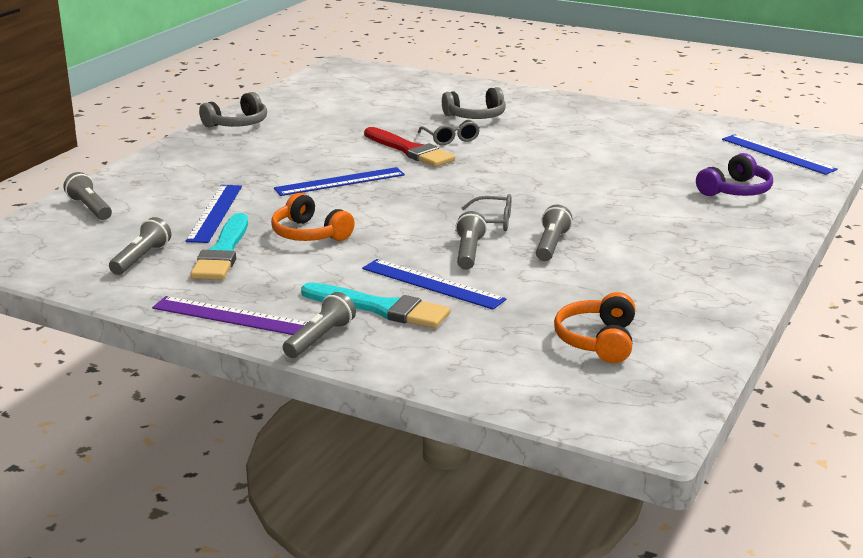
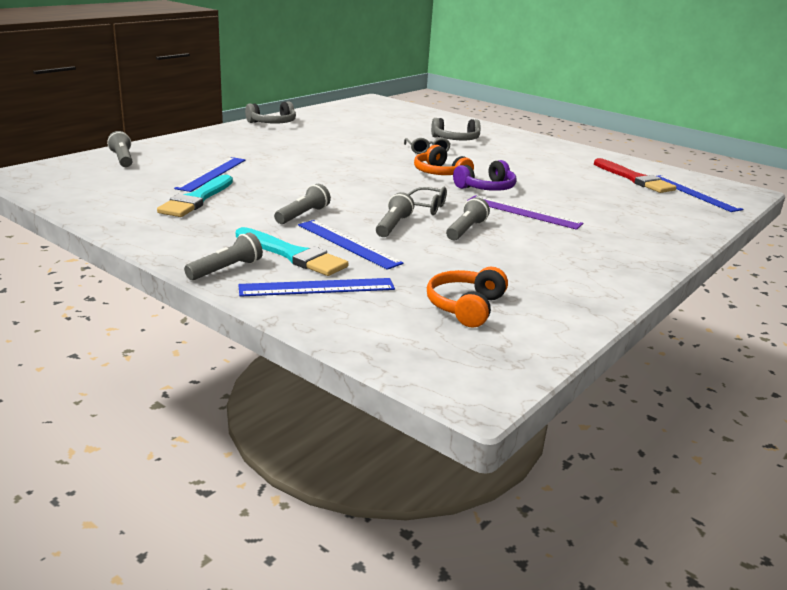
camera: 10 degrees right, 0 degrees up
grey flashlight [109,217,171,275] -> grey flashlight moved to [274,184,331,224]
purple ruler [152,296,308,335] -> purple ruler moved to [467,195,583,230]
orange headphones [271,193,355,241] -> orange headphones moved to [414,145,474,175]
blue ruler [274,167,405,196] -> blue ruler moved to [238,278,395,297]
red brush [364,127,455,167] -> red brush moved to [594,158,676,193]
purple headphones [696,153,773,196] -> purple headphones moved to [453,160,516,191]

